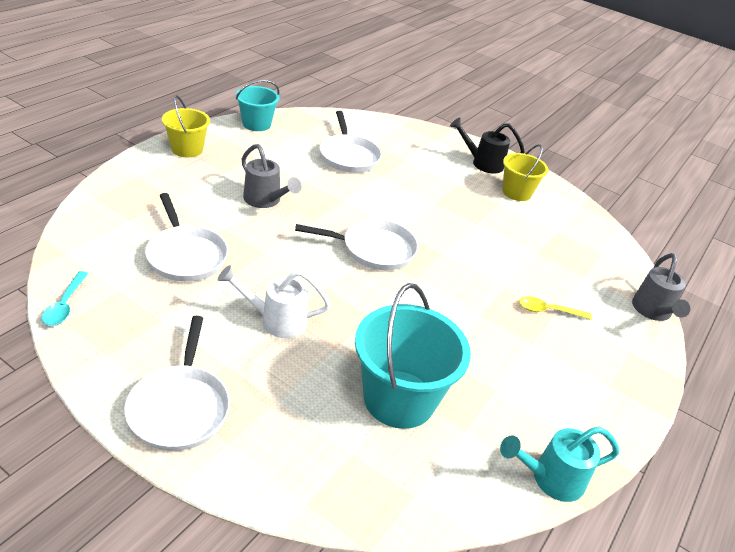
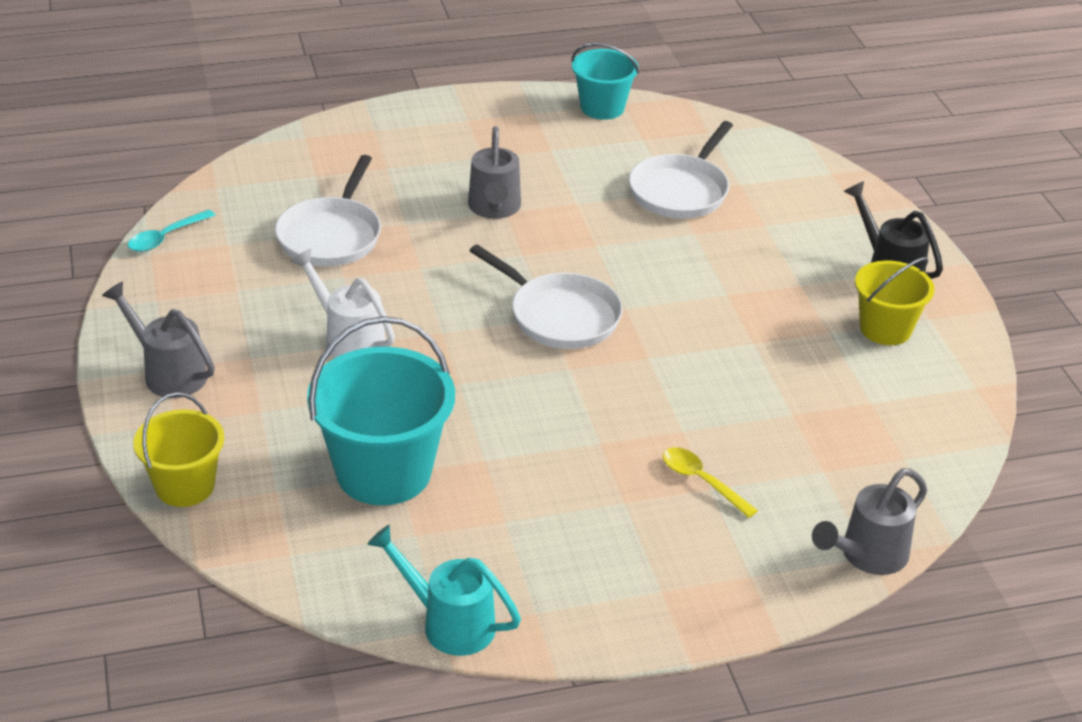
camera: 45 degrees right, 0 degrees up
white pan [124,316,230,451] -> grey watering can [102,281,215,398]
yellow bucket [162,95,210,157] -> yellow bucket moved to [133,392,224,507]

